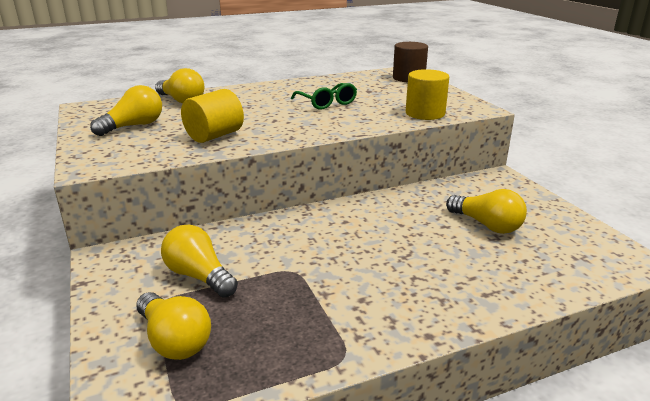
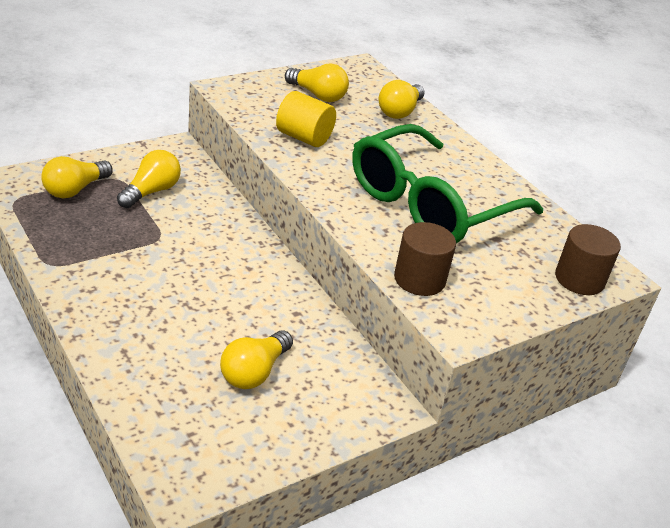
camera: 75 degrees right, 10 degrees up
green glasses [291,83,357,109] -> green glasses [352,124,543,244], size x2.36
yellow cylinder [406,69,449,120] -> brown cylinder [394,222,456,296]

